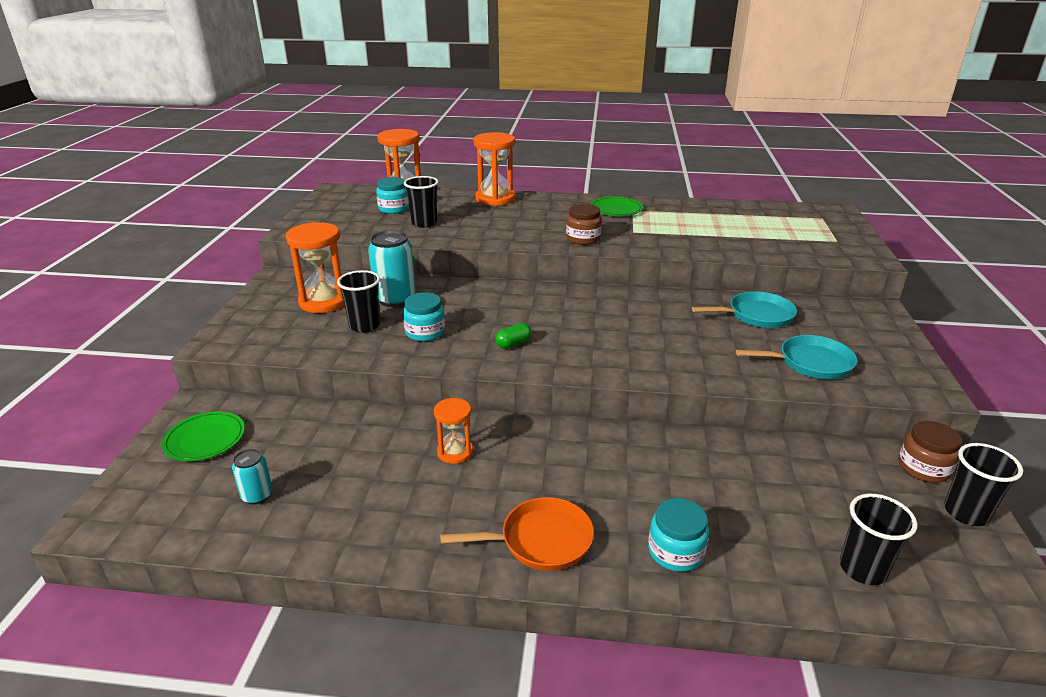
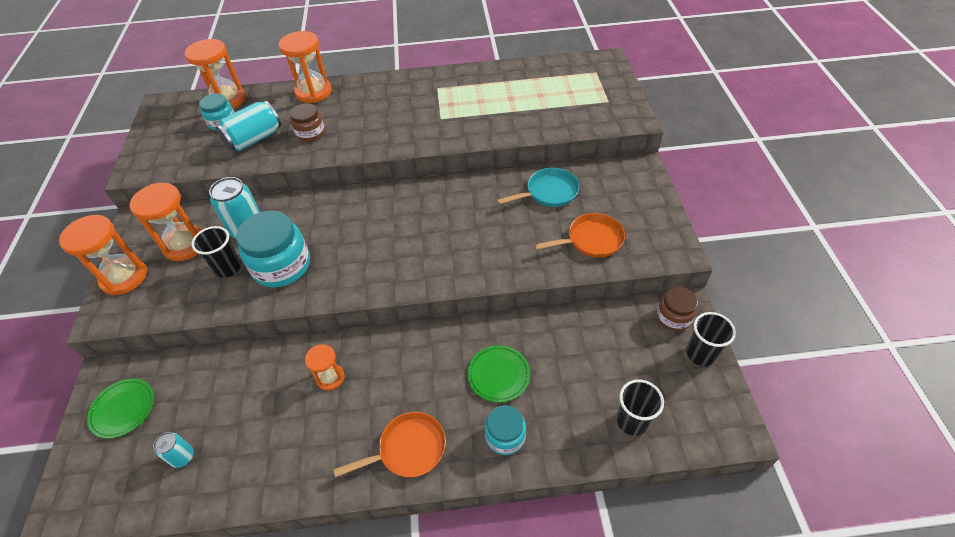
camera: 10 degrees left, 20 degrees up
turquoise jar [403,292,445,342] -> turquoise jar [236,211,310,288], size x1.75
black cup [404,176,439,228] -> turquoise can [216,101,281,151]
green capsule [495,323,532,349] -> none
brown jar [566,204,602,245] -> brown jar moved to [290,103,325,142]
green plate [590,197,643,216] -> green plate moved to [467,345,530,402]
turquoise pan [736,335,857,379] -> orange pan [534,213,625,258]
none -> orange hourglass [59,215,147,295]

